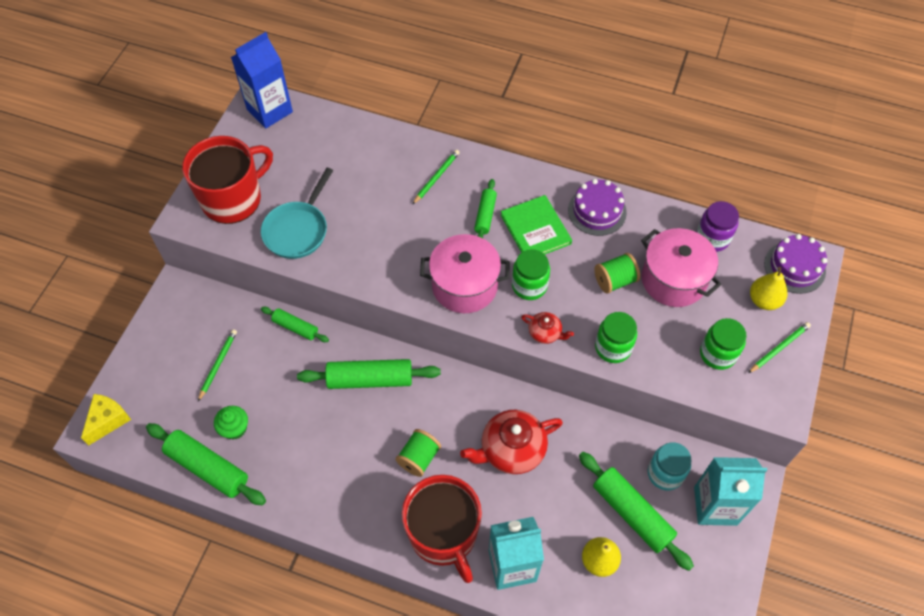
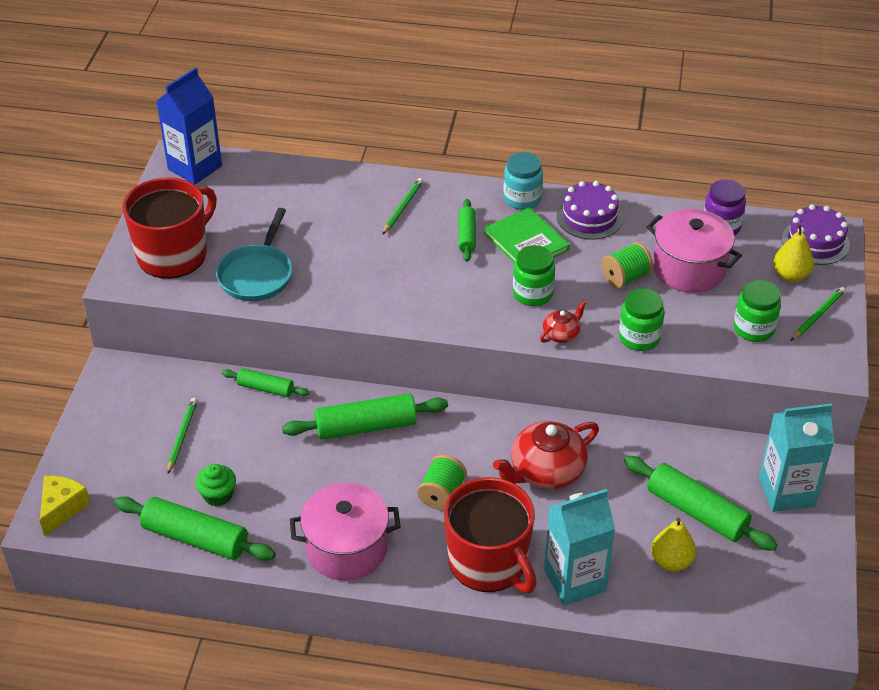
camera: 10 degrees left, 15 degrees down
pink pot [420,234,510,313] -> pink pot moved to [290,483,401,581]
red teapot [521,312,574,344] -> red teapot turned 60 degrees counterclockwise [540,301,586,343]
turquoise jar [648,442,691,491] -> turquoise jar moved to [503,152,543,210]

